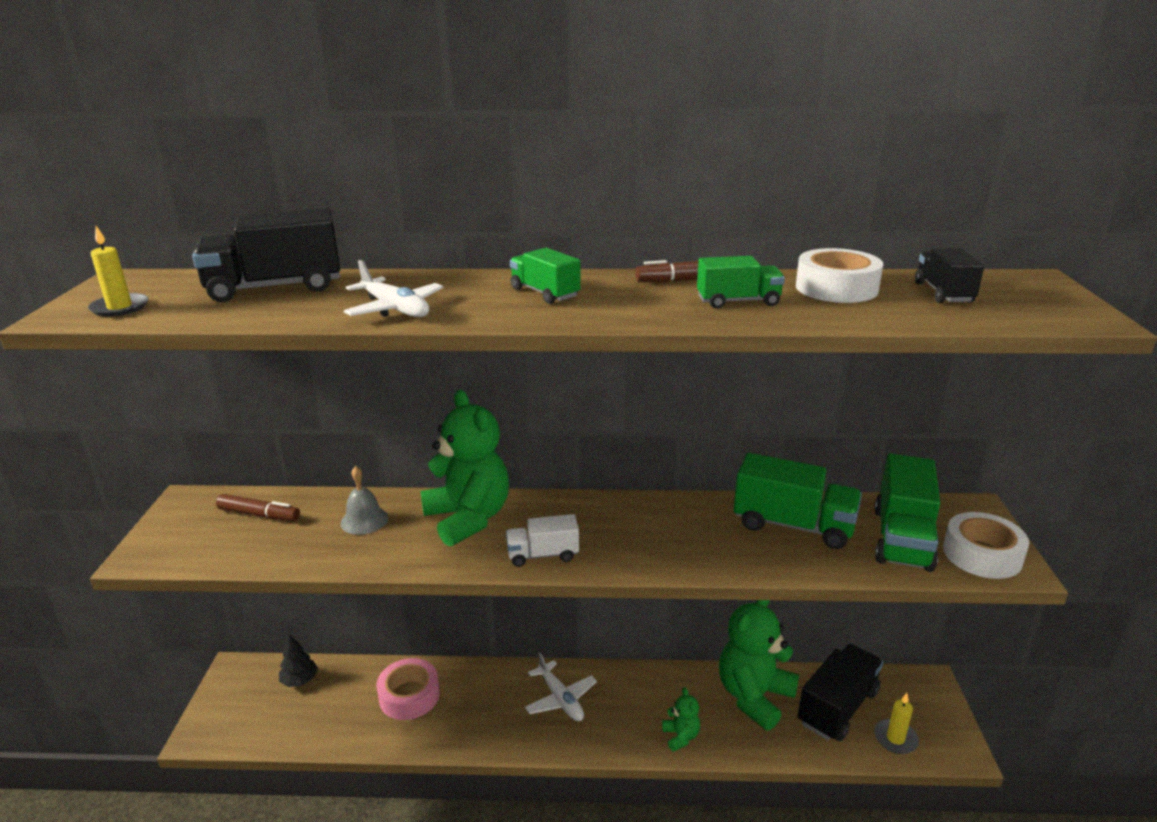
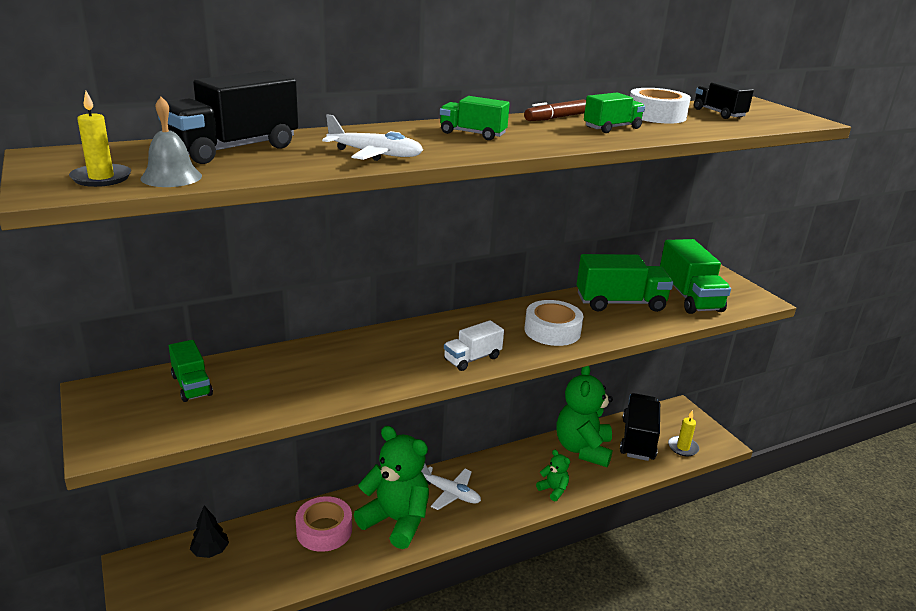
camera: 30 degrees left, 0 degrees up
brown marker [216,494,300,521] -> green truck [169,340,213,402]
grey bell [341,466,388,535] -> grey bell moved to [140,97,202,187]
green teddy bear [420,390,509,547] -> green teddy bear moved to [354,426,429,549]
white tape [943,512,1029,579] -> white tape moved to [525,300,583,346]

